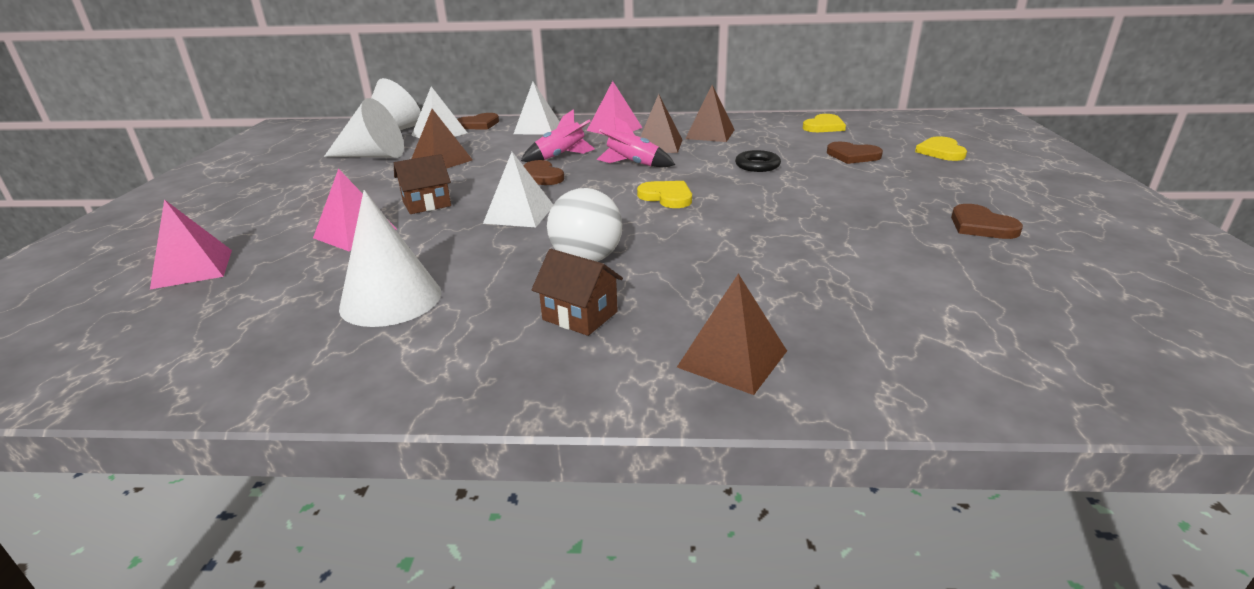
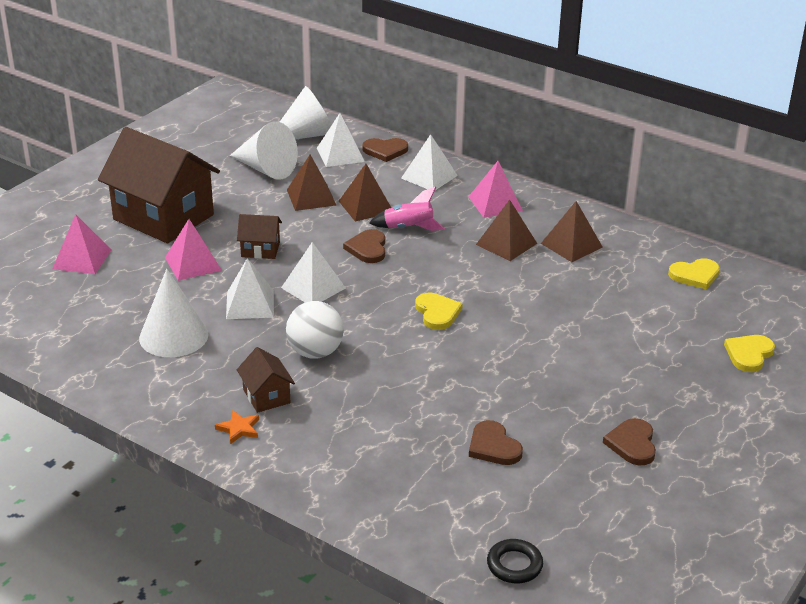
camera: 30 degrees right, 5 degrees up
pink rocket [597,116,675,167] -> none
brown pyramid [677,274,787,395] -> brown pyramid moved to [339,164,391,222]
black ring [735,150,781,172] -> black ring moved to [487,539,543,583]
brown heart [827,141,883,164] -> brown heart moved to [469,420,523,465]
none -> brown house [98,127,220,243]
none -> orange star [215,410,259,444]
none -> white pyramid [226,258,274,319]

